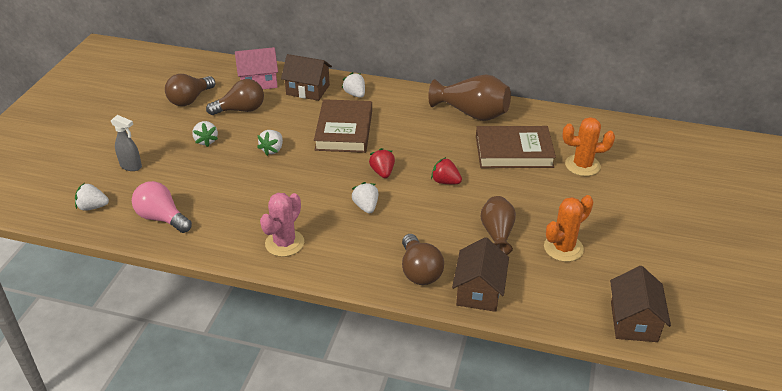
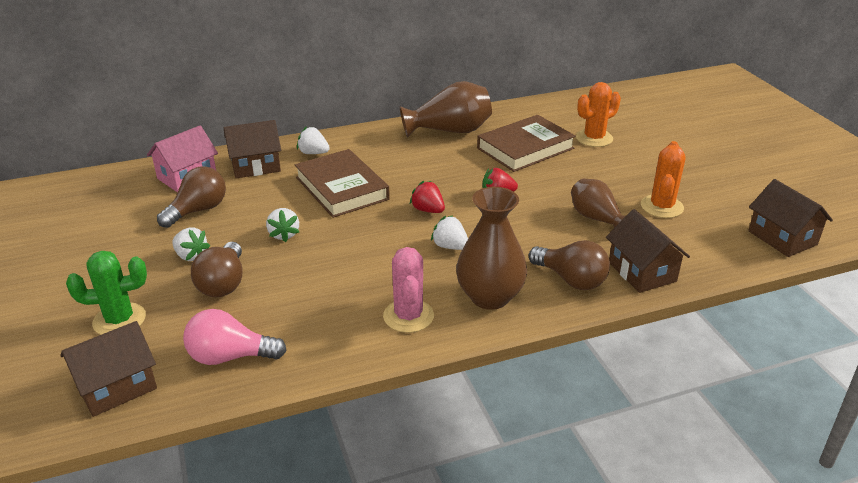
camera: 35 degrees left, 5 degrees down
white strawberry [75,183,109,211] -> brown house [61,321,157,417]
grey spray bottle [111,115,142,171] -> green cactus [66,251,147,335]
brown light bulb [165,74,215,106] -> brown light bulb moved to [191,242,243,297]
none -> brown vase [456,187,527,310]

